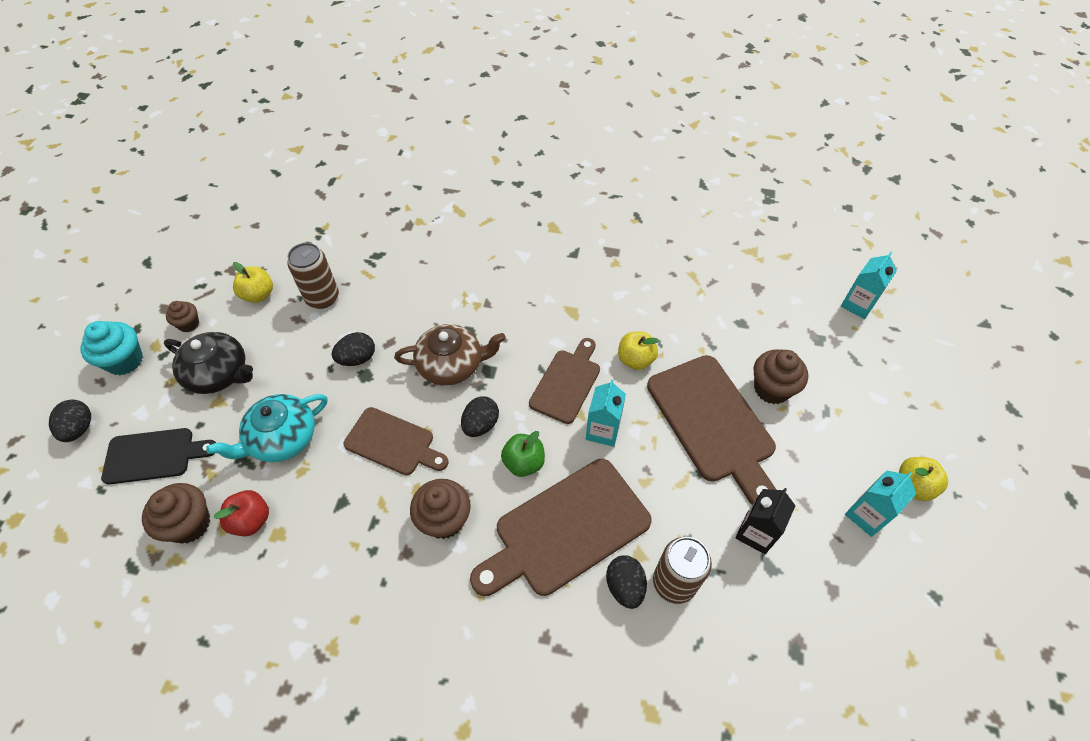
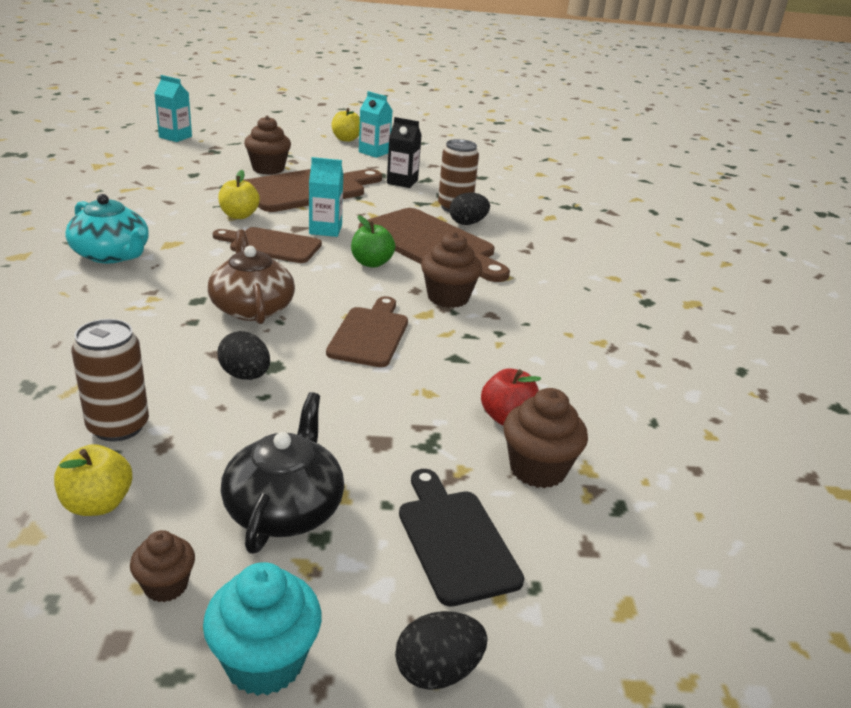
camera: 105 degrees left, 25 degrees down
turquoise teapot [206,394,328,462] -> turquoise teapot moved to [65,194,149,264]
black egg [461,396,499,437] -> none

